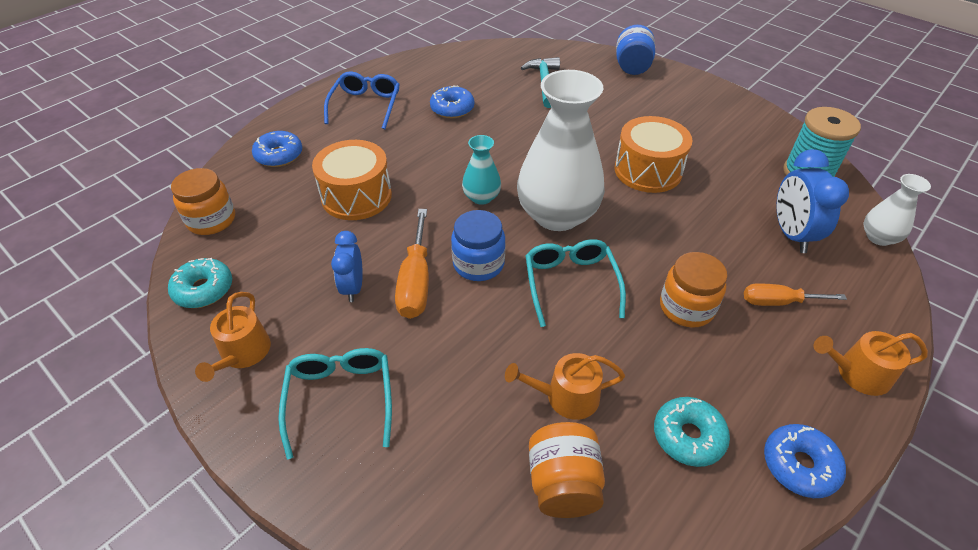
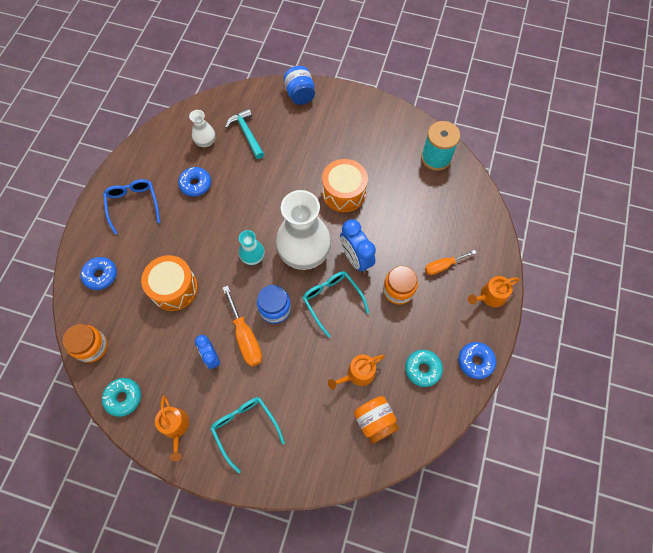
camera: 25 degrees left, 20 degrees up
blue clock [777,149,849,253] -> blue clock moved to [340,219,376,273]
white vase [863,174,931,246] -> white vase moved to [189,110,216,147]

